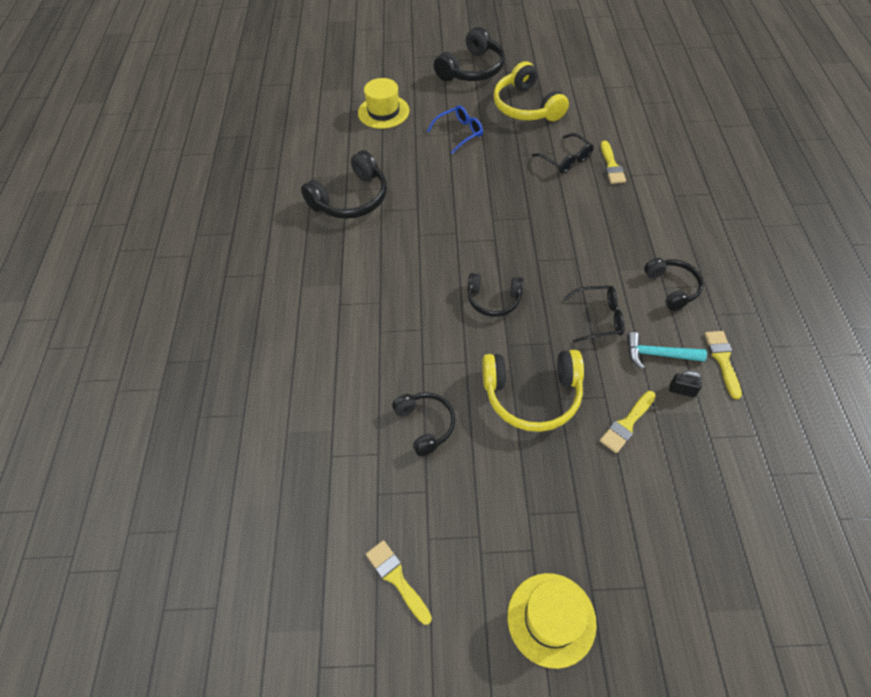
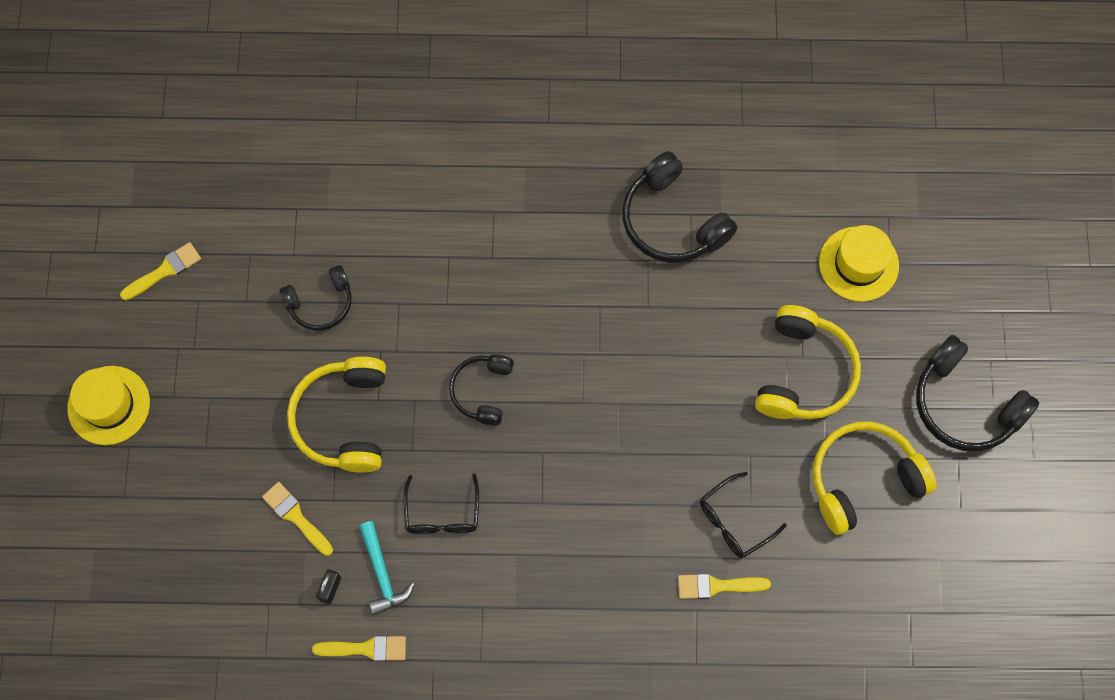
camera: 90 degrees right, 15 degrees up
blue glasses [427,105,483,154] -> yellow headphones [755,305,861,419]
turquoise hammer [627,332,707,369] -> turquoise hammer turned 150 degrees clockwise [359,521,415,615]
black headphones [644,258,704,311] -> none

